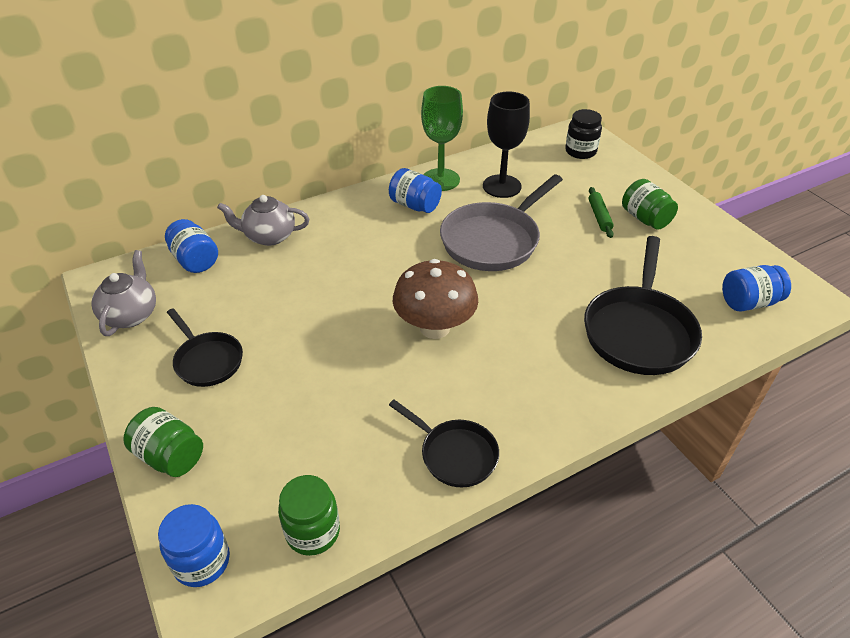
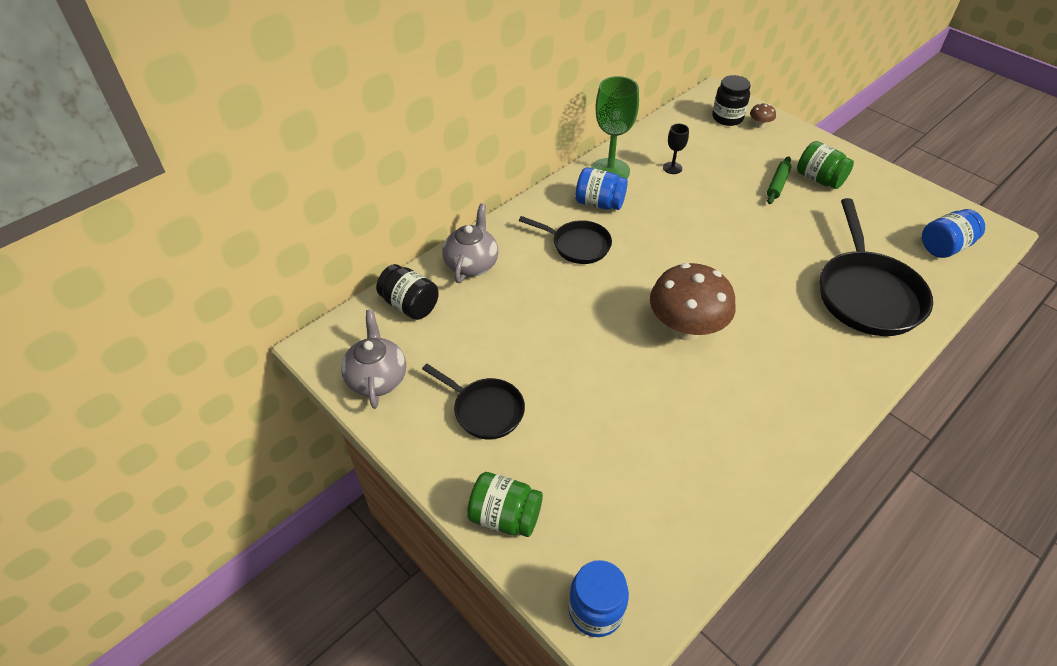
camera: 15 degrees left, 5 degrees up
blue jar [165,219,218,273] -> black jar [376,264,439,320]
grey teapot [217,195,309,246] -> grey teapot turned 120 degrees clockwise [442,204,498,283]
green jar [278,475,340,556] -> none
black pan [389,400,499,487] -> black pan moved to [519,216,612,264]
grey pan [440,174,563,271] -> none
black goblet [483,92,530,198] -> black goblet [663,124,689,174], size x0.49
green rolling pin [588,187,614,238] -> green rolling pin turned 45 degrees clockwise [767,156,792,204]
none -> brown mushroom [750,103,776,128]

